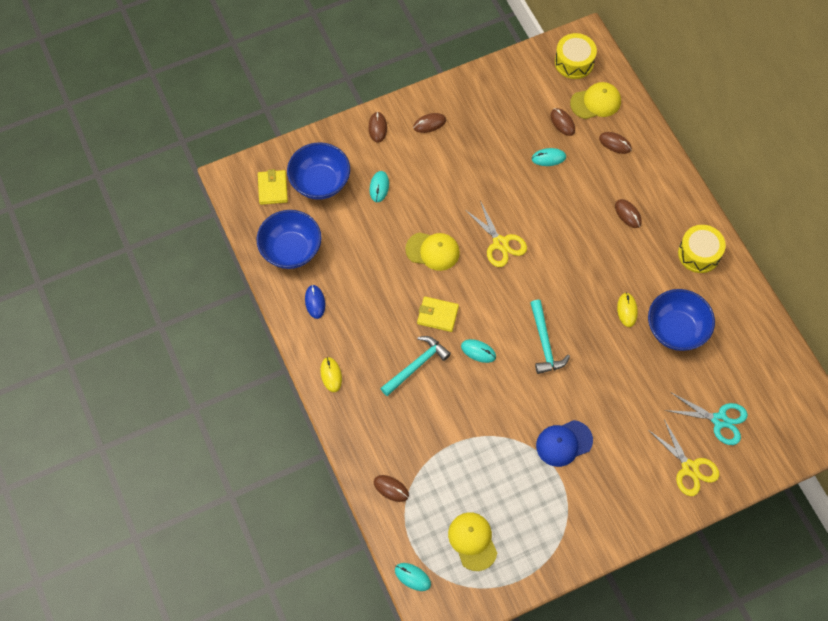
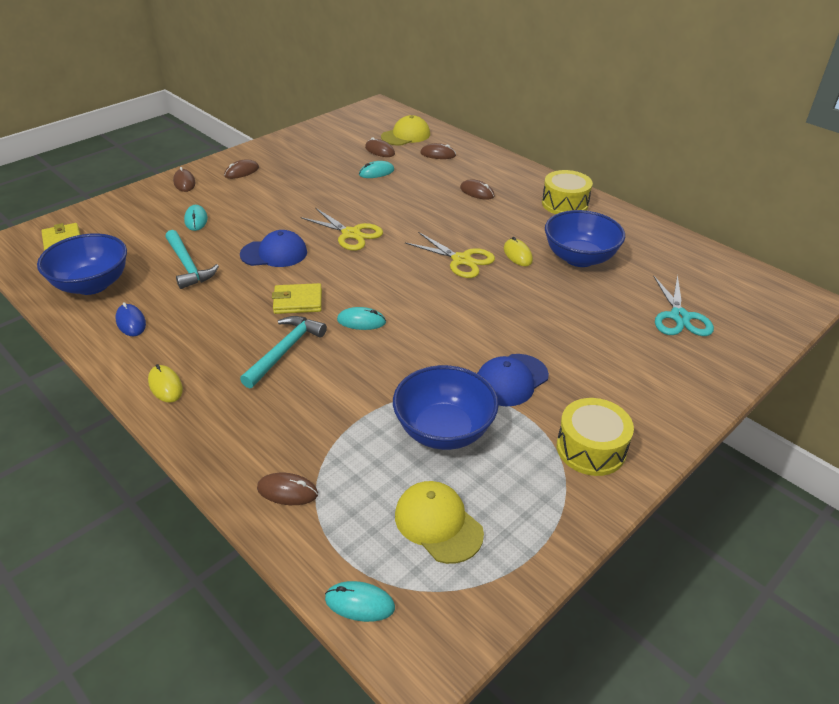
camera: 20 degrees left, 25 degrees down
blue bowl [287,142,350,200] -> blue bowl moved to [393,365,499,450]
yellow cap [405,232,460,271] -> blue cap [240,230,307,267]
turquoise hammer [530,300,570,374] -> turquoise hammer moved to [165,230,219,289]
yellow drum [555,33,597,79] -> yellow drum moved to [557,398,634,476]
yellow scissors [648,419,719,496] -> yellow scissors moved to [405,232,495,278]
turquoise scissors [665,393,748,445] -> turquoise scissors turned 90 degrees clockwise [653,275,714,336]

